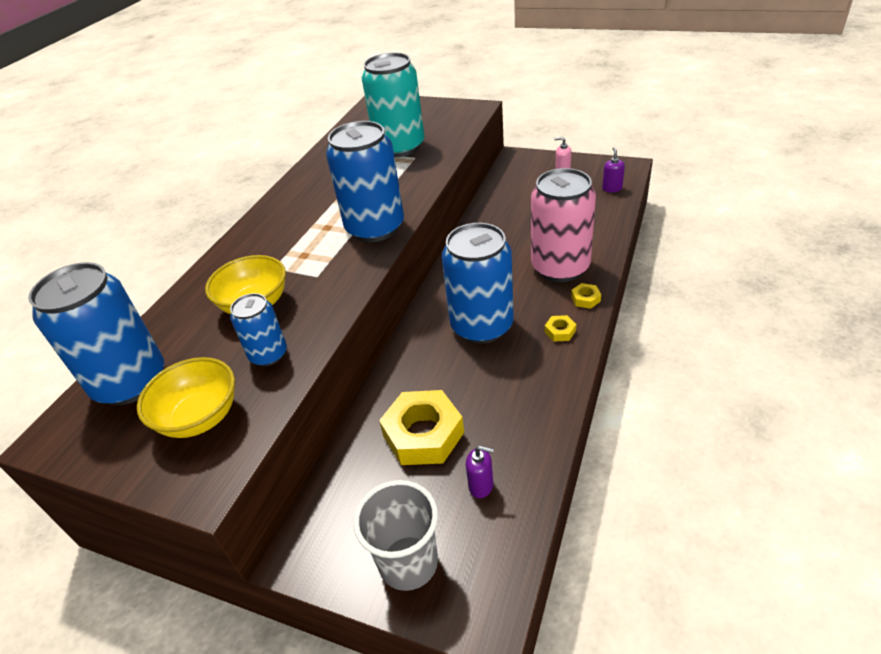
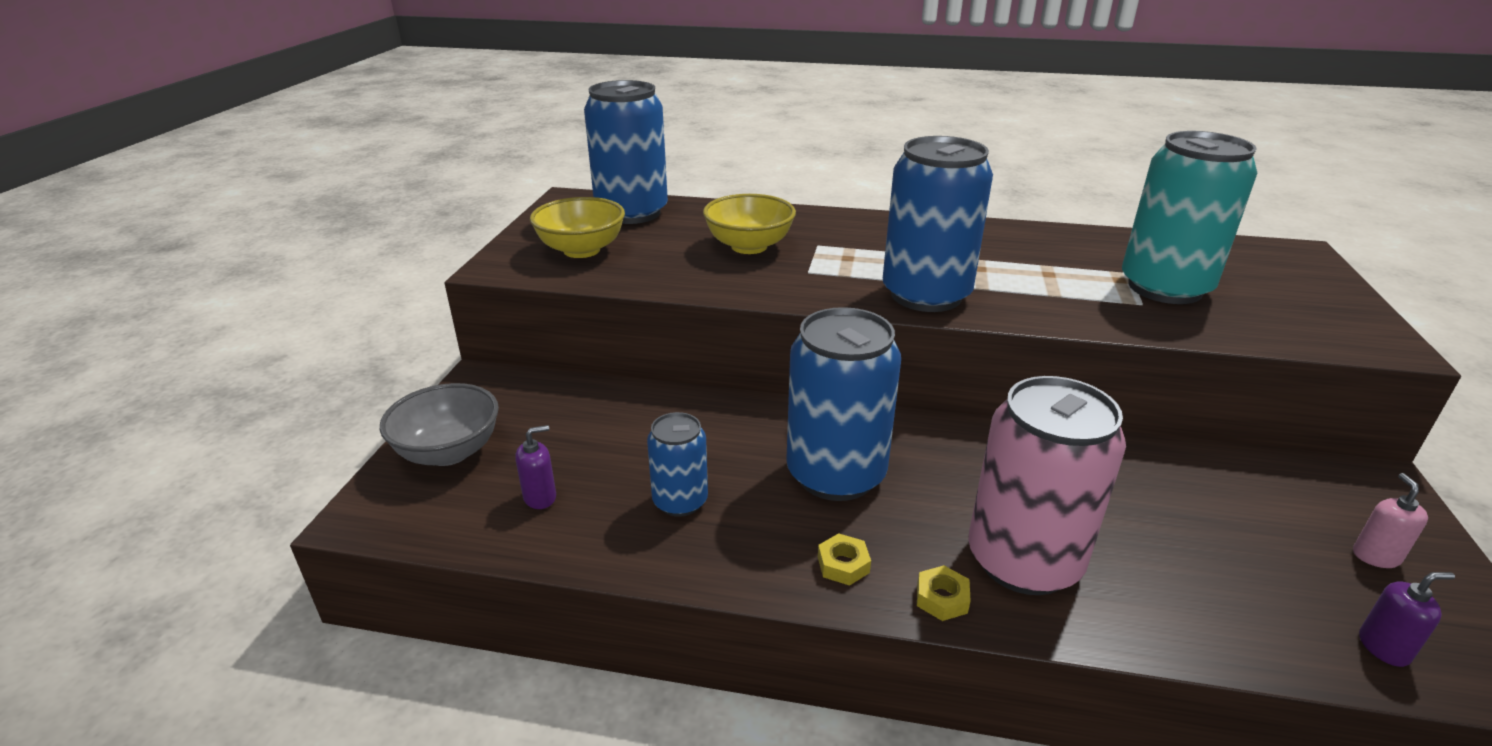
camera: 75 degrees right, 10 degrees down
blue can [230,293,287,366] -> blue can moved to [647,412,708,517]
grey cup [353,480,438,591] -> grey bowl [380,383,499,466]
yellow nut [379,390,464,465] -> none
purple soap dispenser [466,446,494,498] -> purple soap dispenser turned 120 degrees counterclockwise [515,425,556,509]

